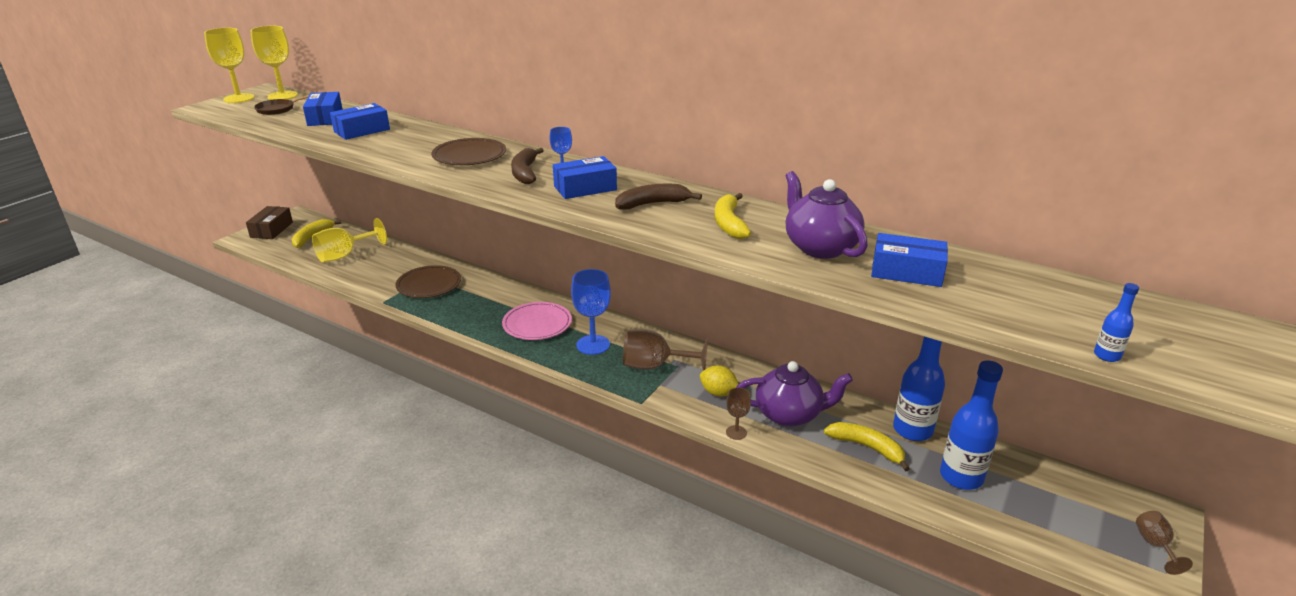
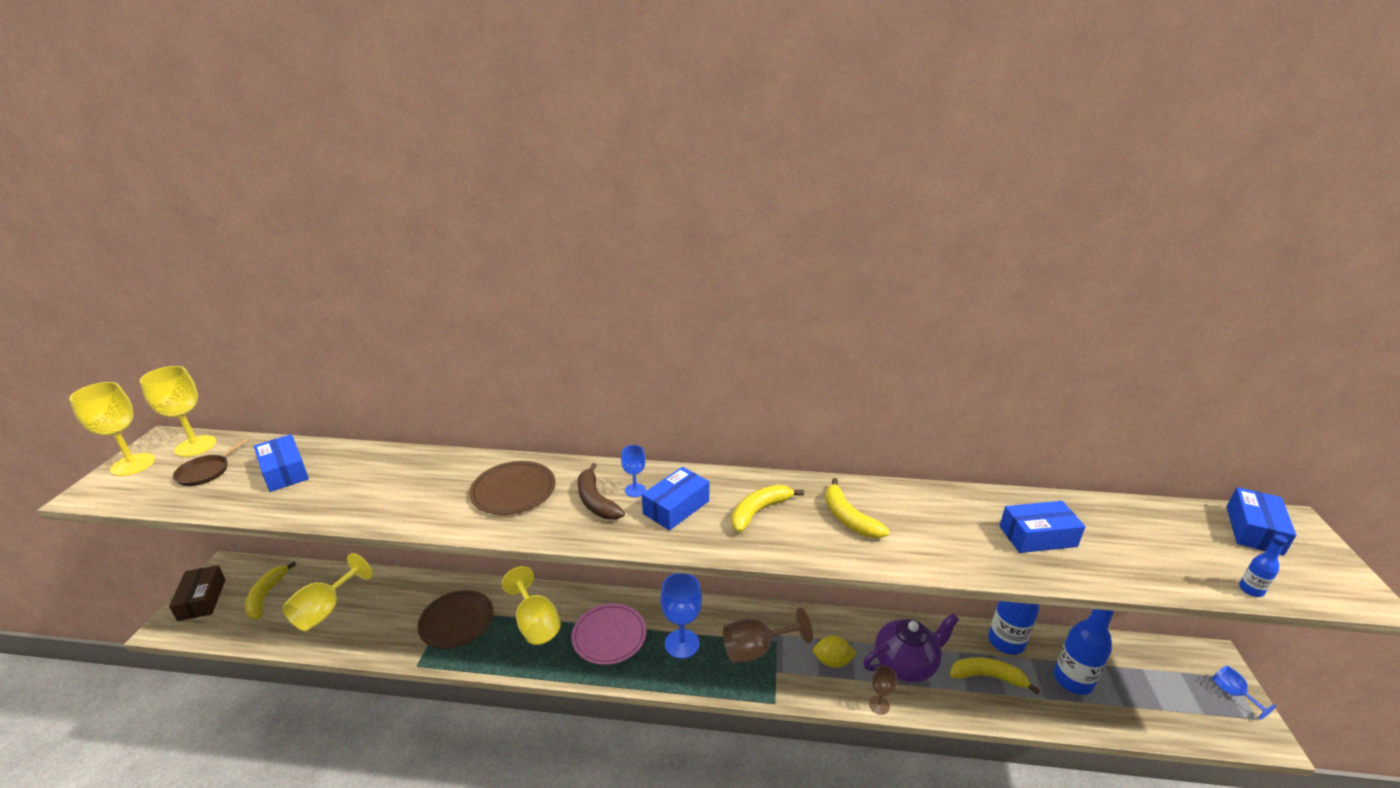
camera: 25 degrees left, 0 degrees up
blue box [330,103,390,140] -> blue box moved to [1227,487,1296,556]
brown banana [615,184,702,210] -> yellow banana [732,485,804,532]
purple teapot [786,171,868,259] -> none
brown goblet [1136,511,1193,575] -> blue goblet [1212,665,1276,720]
none -> yellow goblet [501,566,561,645]

